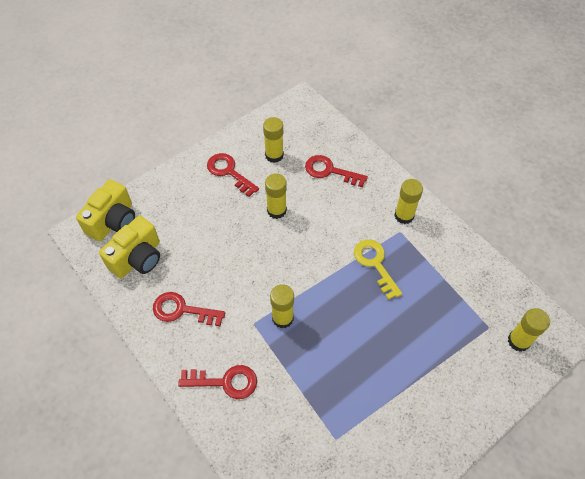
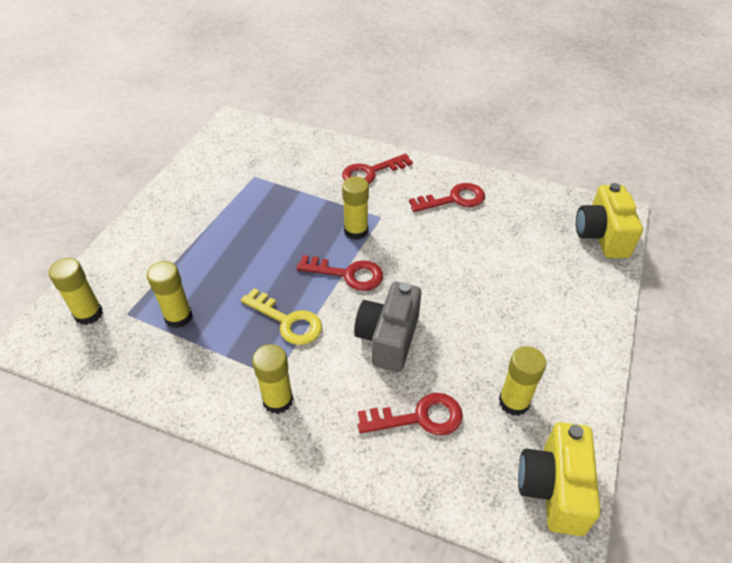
camera: 150 degrees right, 10 degrees down
yellow camera [99,216,160,278] -> yellow camera moved to [518,422,600,536]
red key [207,153,259,197] -> red key moved to [296,255,383,291]
yellow glue stick [265,174,287,219] -> yellow glue stick moved to [147,261,193,328]
none -> grey camera [354,282,421,372]

